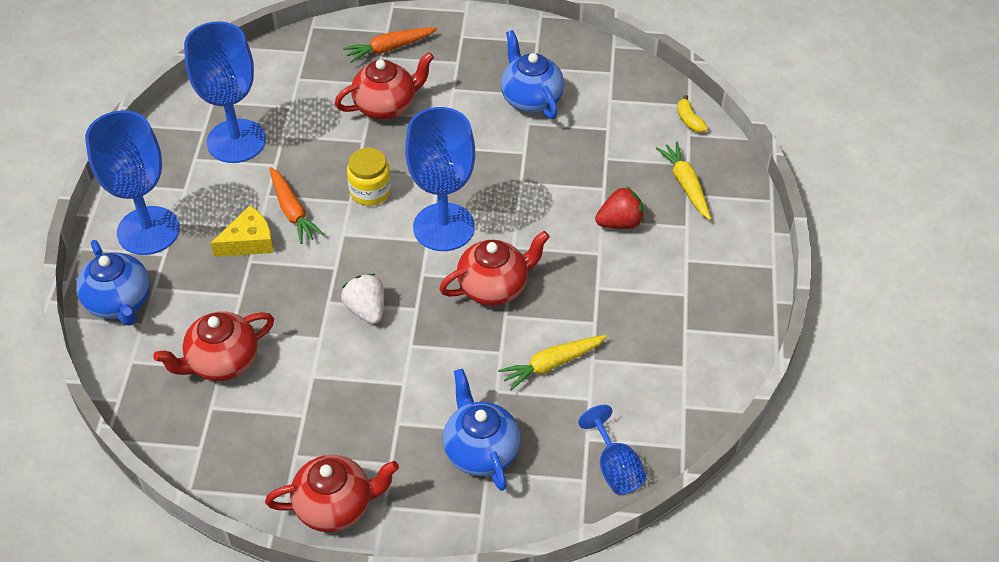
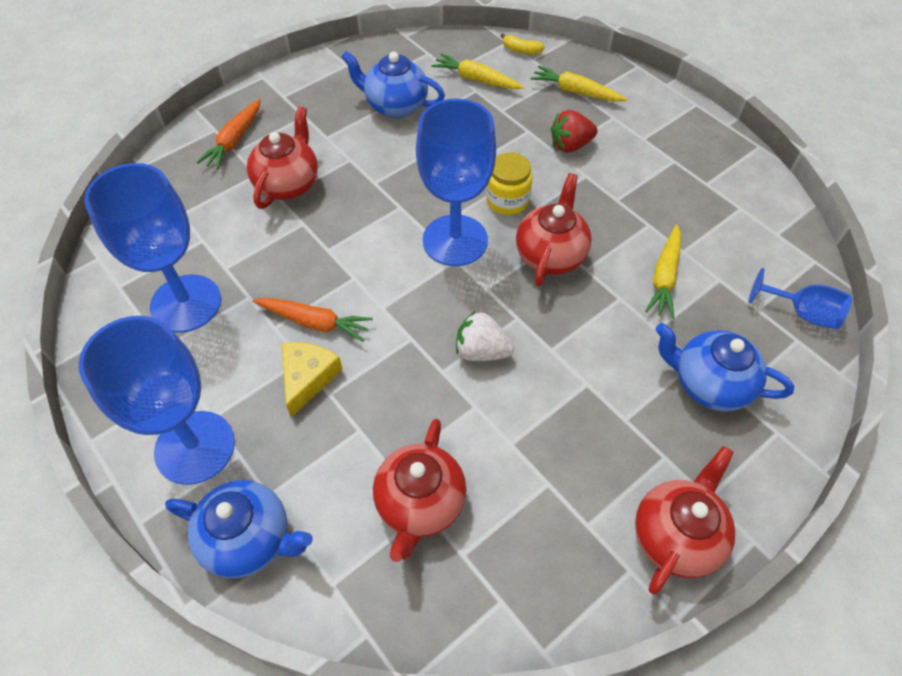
camera: 45 degrees left, 5 degrees up
yellow jar [347,148,391,206] -> yellow jar moved to [486,152,533,215]
red strawberry [595,187,644,229] -> red strawberry turned 135 degrees counterclockwise [551,110,598,153]
none -> yellow carrot [431,53,524,89]

